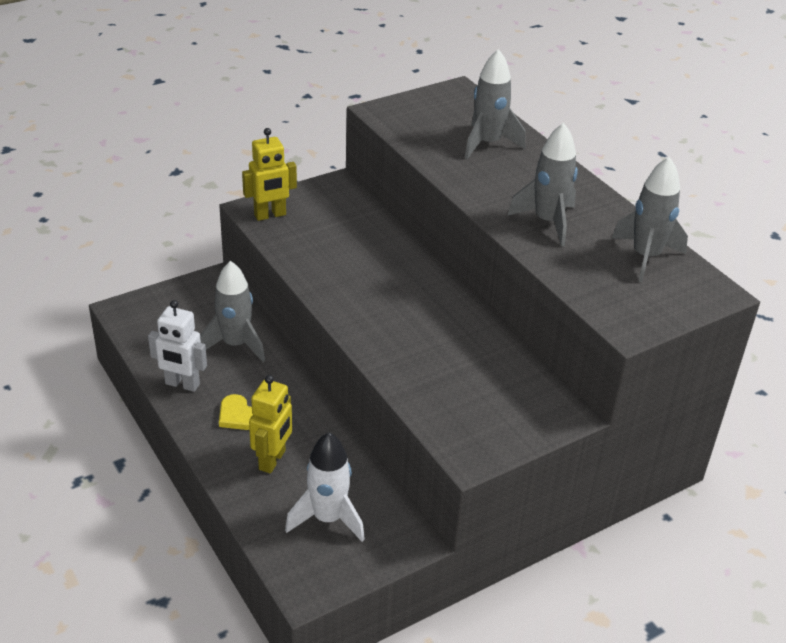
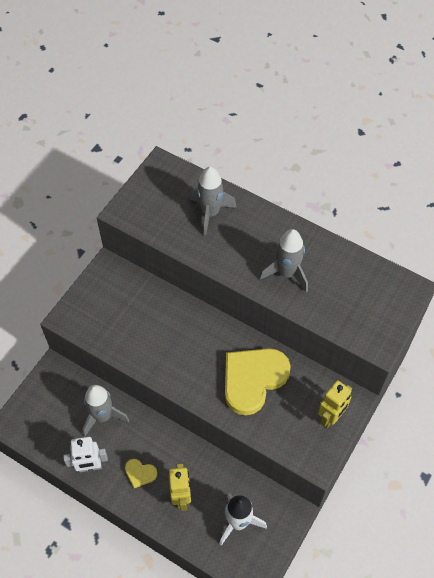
camera: 25 degrees left, 20 degrees up
yellow robot [242,128,297,221] -> yellow robot moved to [318,380,352,428]
grey rocket [611,157,688,282] -> none
none -> yellow heart [225,348,291,415]

